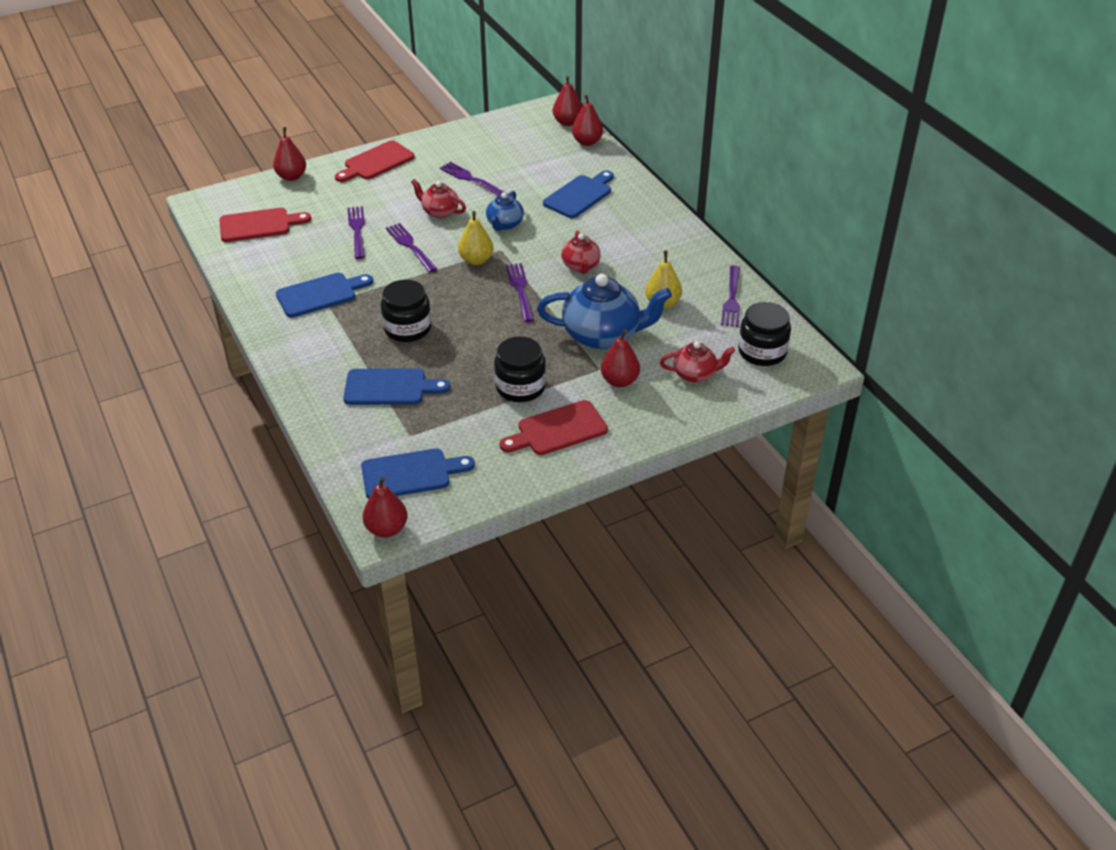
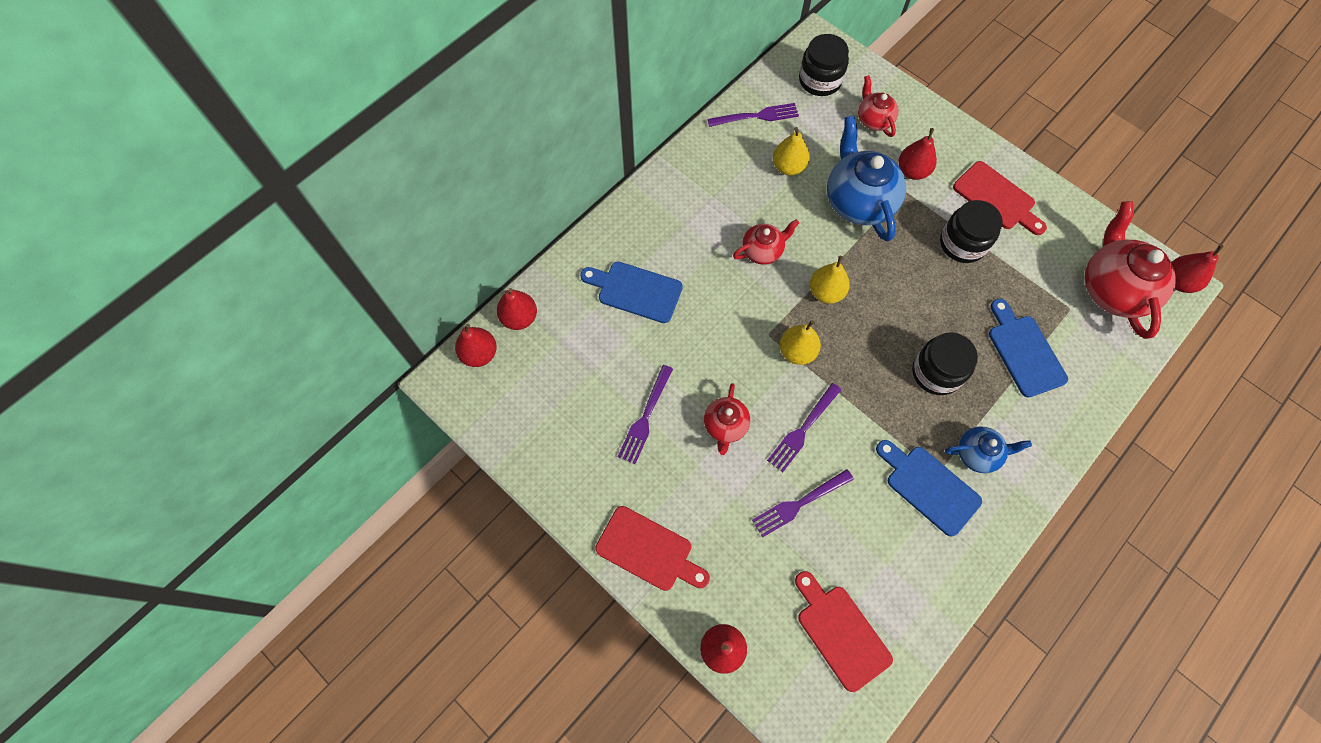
camera: 110 degrees left, 25 degrees up
blue cutting board [361,449,475,499] -> red teapot [1085,201,1176,339]
blue teapot [486,191,524,231] -> blue teapot moved to [945,427,1032,473]
purple fork [506,263,534,322] -> yellow pear [810,256,850,304]

